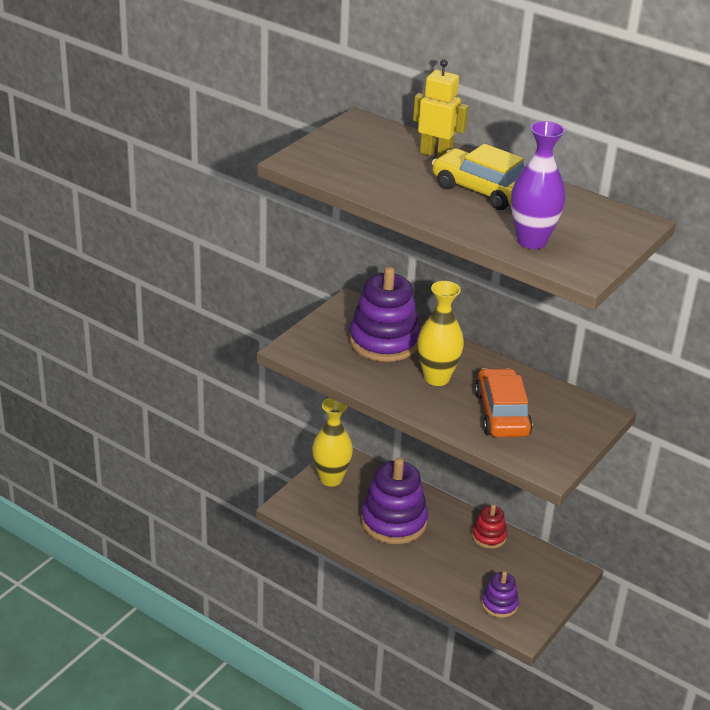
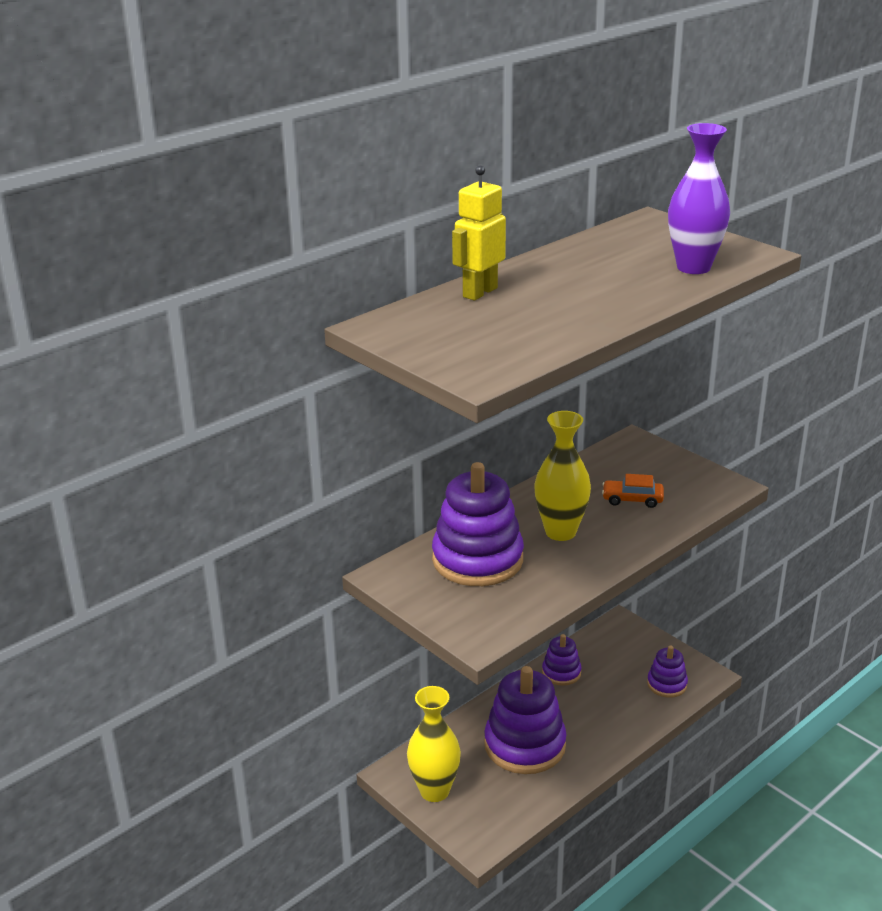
camera: 75 degrees left, 5 degrees down
yellow car [432,144,525,210] -> none
red stacking toy [472,504,507,549] -> purple stacking toy [542,634,581,686]
orange car [475,368,533,437] -> orange car [602,474,664,508], size x0.55

